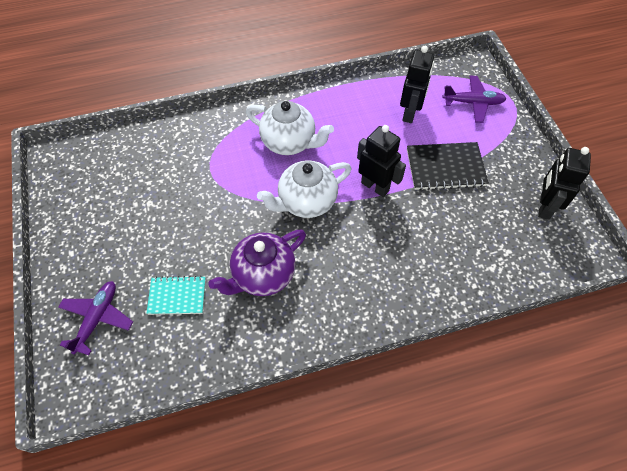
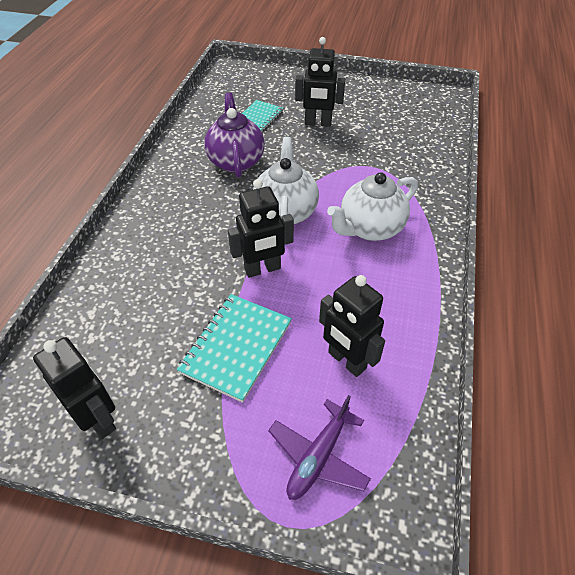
camera: 120 degrees right, 10 degrees down
purple plane [58,281,133,355] -> none
black notebook [407,142,489,191] -> turquoise notebook [177,294,292,403]
none -> black robot [295,37,345,127]

